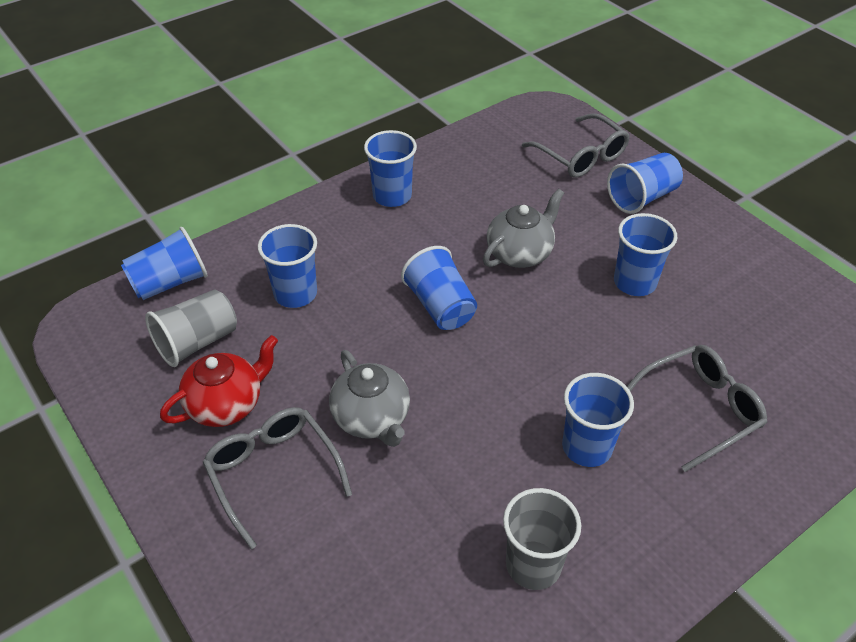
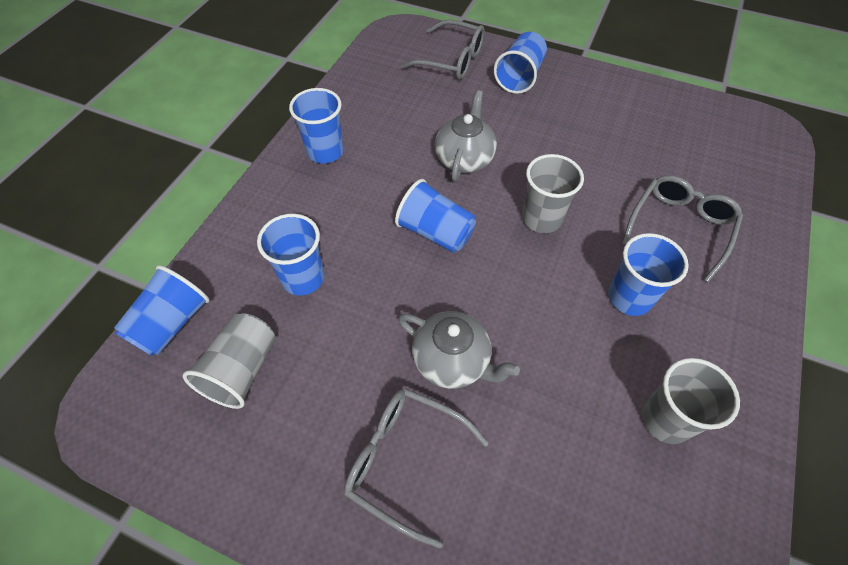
camera: 30 degrees left, 10 degrees up
red teapot [160,335,278,427] -> none
blue cup [614,213,677,296] -> none
none -> grey cup [522,154,584,233]

